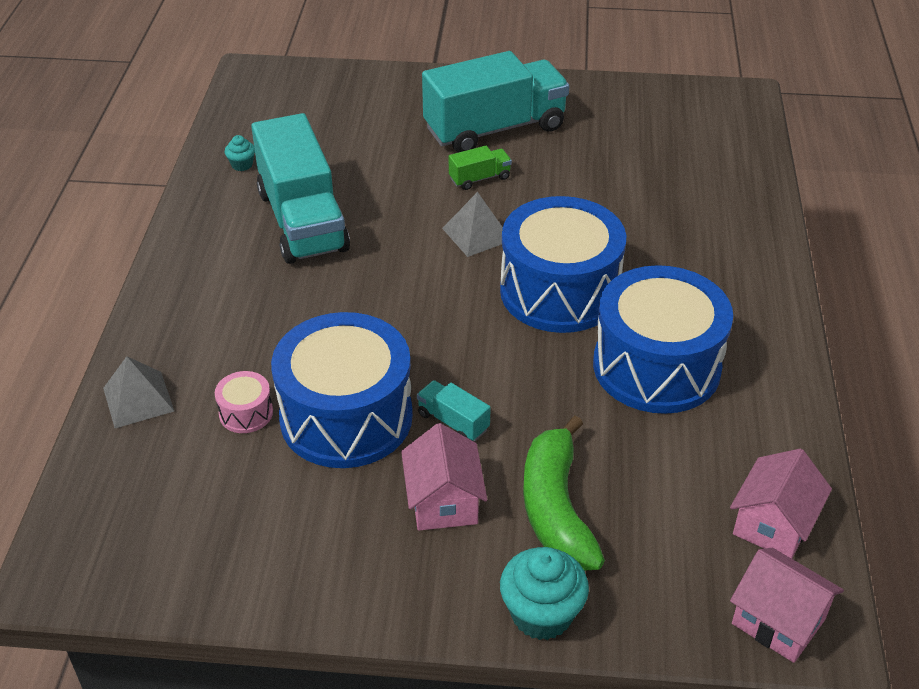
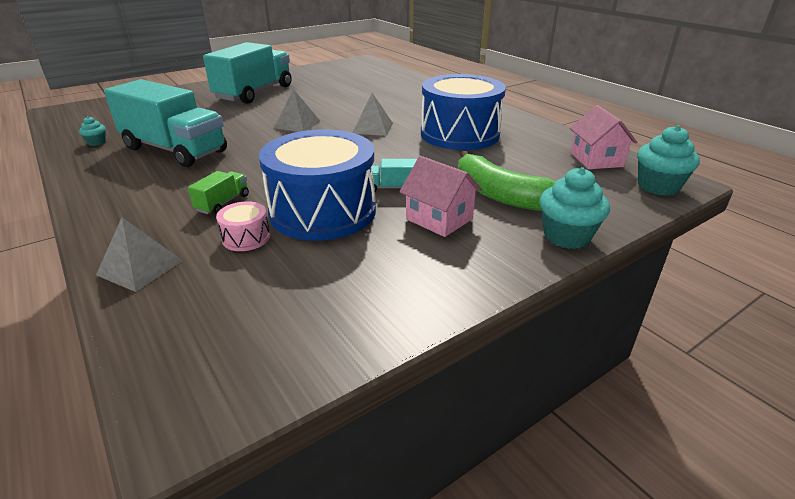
camera: 40 degrees left, 10 degrees down
green truck [449,146,512,190] -> green truck moved to [188,171,249,215]
blue drum [500,196,626,333] -> grey pyramid [352,93,393,136]
pink house [730,548,844,663] -> turquoise cupcake [637,125,700,196]

